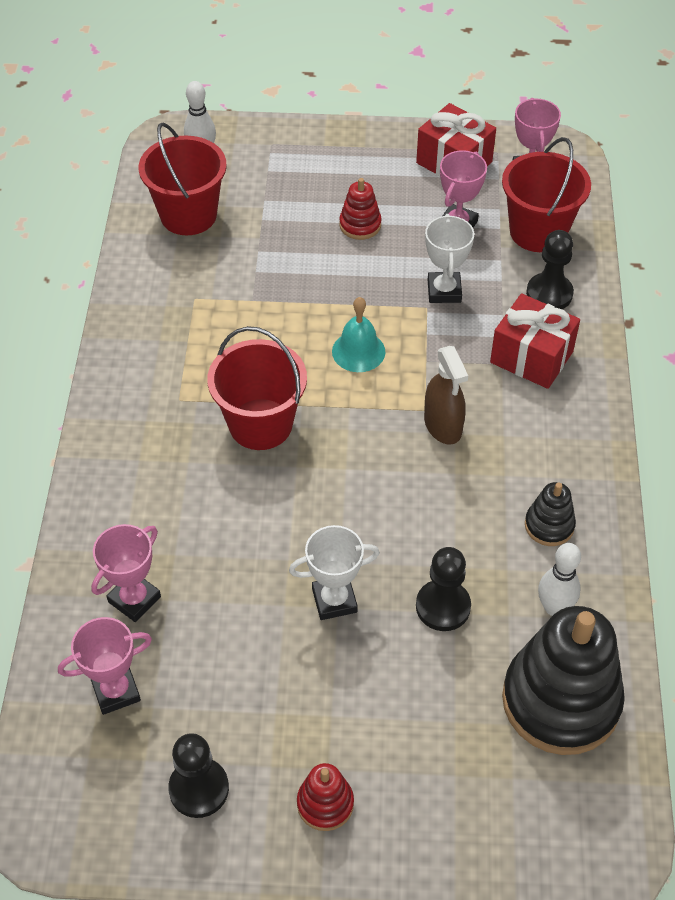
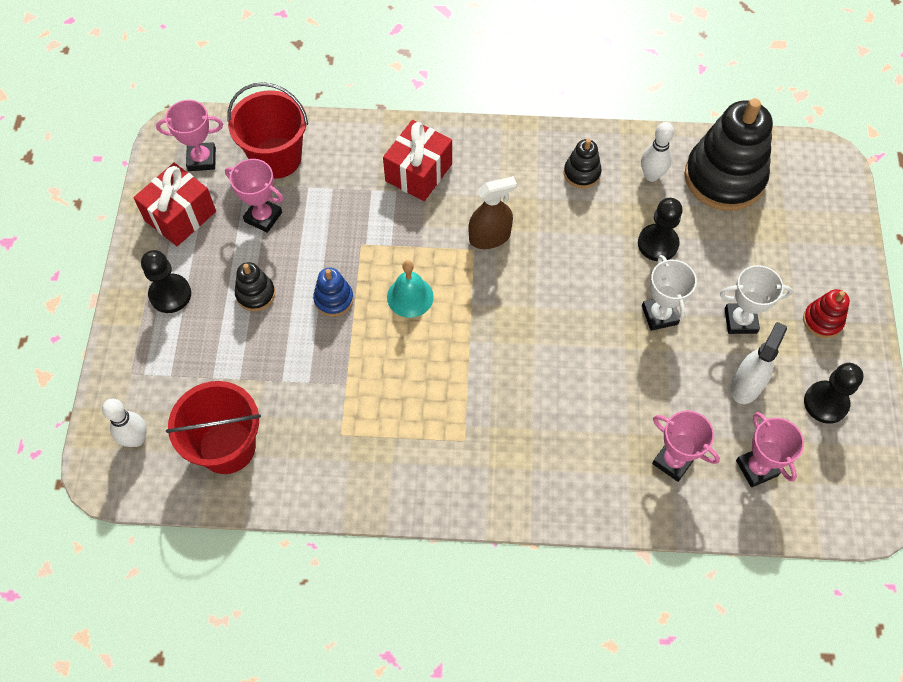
camera: 90 degrees left, 10 degrees up
red bucket [207,326,307,450] -> none
red stacking toy [339,178,382,240] -> black stacking toy [235,262,275,311]
white trophy [425,214,474,303] -> white trophy moved to [720,265,793,334]
black pawn [526,230,574,309] -> black pawn moved to [141,250,191,313]
none -> blue stacking toy [313,268,354,317]
none -> white spray bottle [731,322,787,404]

